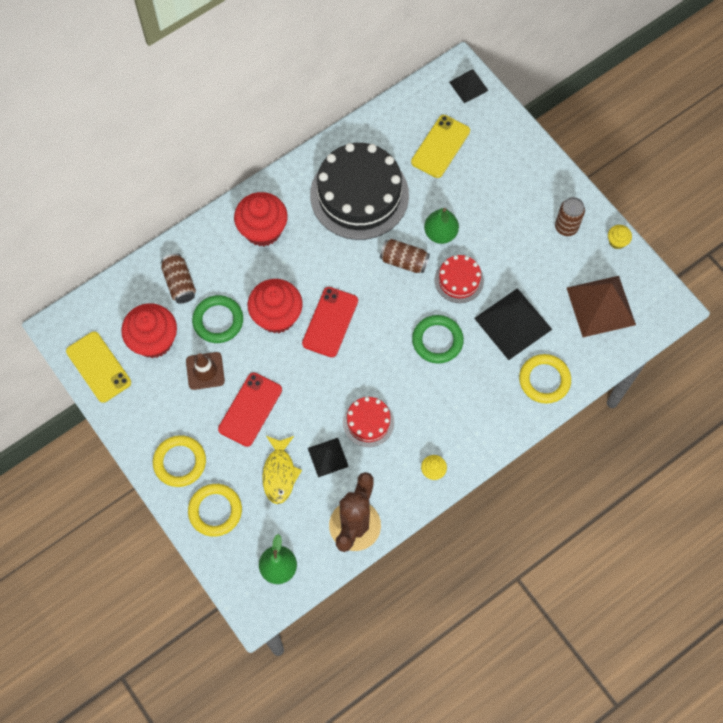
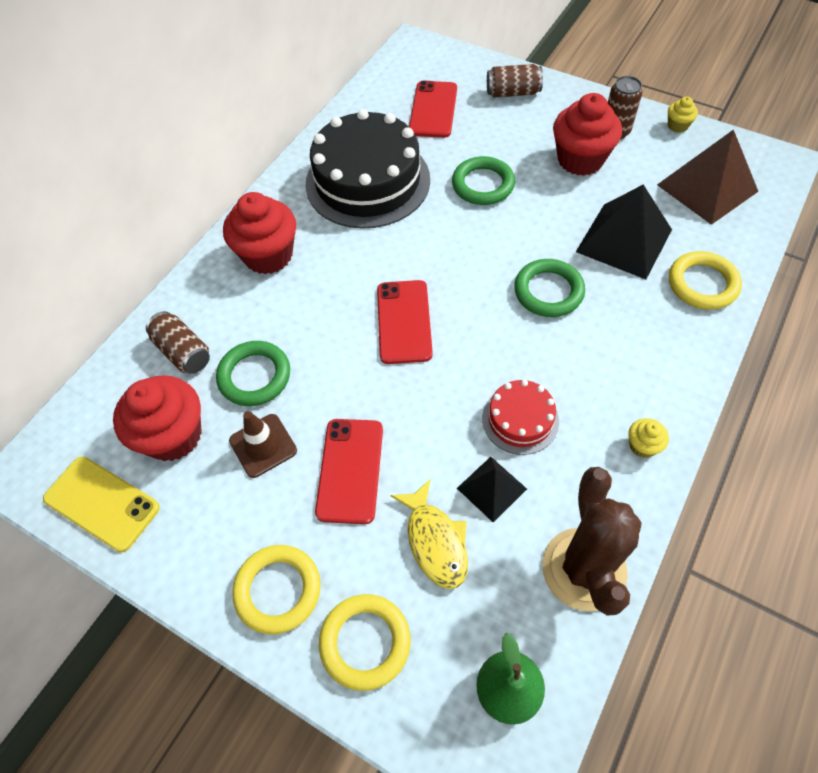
camera: 20 degrees left, 10 degrees down
red cupcake [248,279,303,333] -> red cupcake moved to [553,93,622,176]
brown can [380,239,430,273] -> brown can moved to [487,64,543,98]
yellow phone [411,115,470,178] -> red phone [409,81,457,138]
green pear [424,208,459,244] -> green ring [452,156,515,205]
red cake [434,255,484,303] -> none
black pyramid [449,70,489,103] -> none

